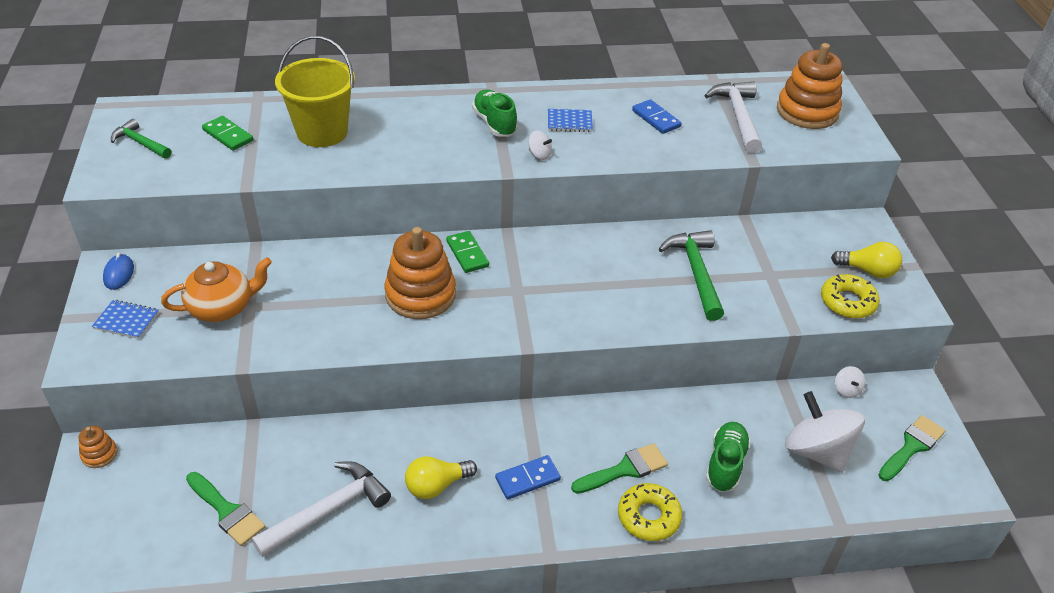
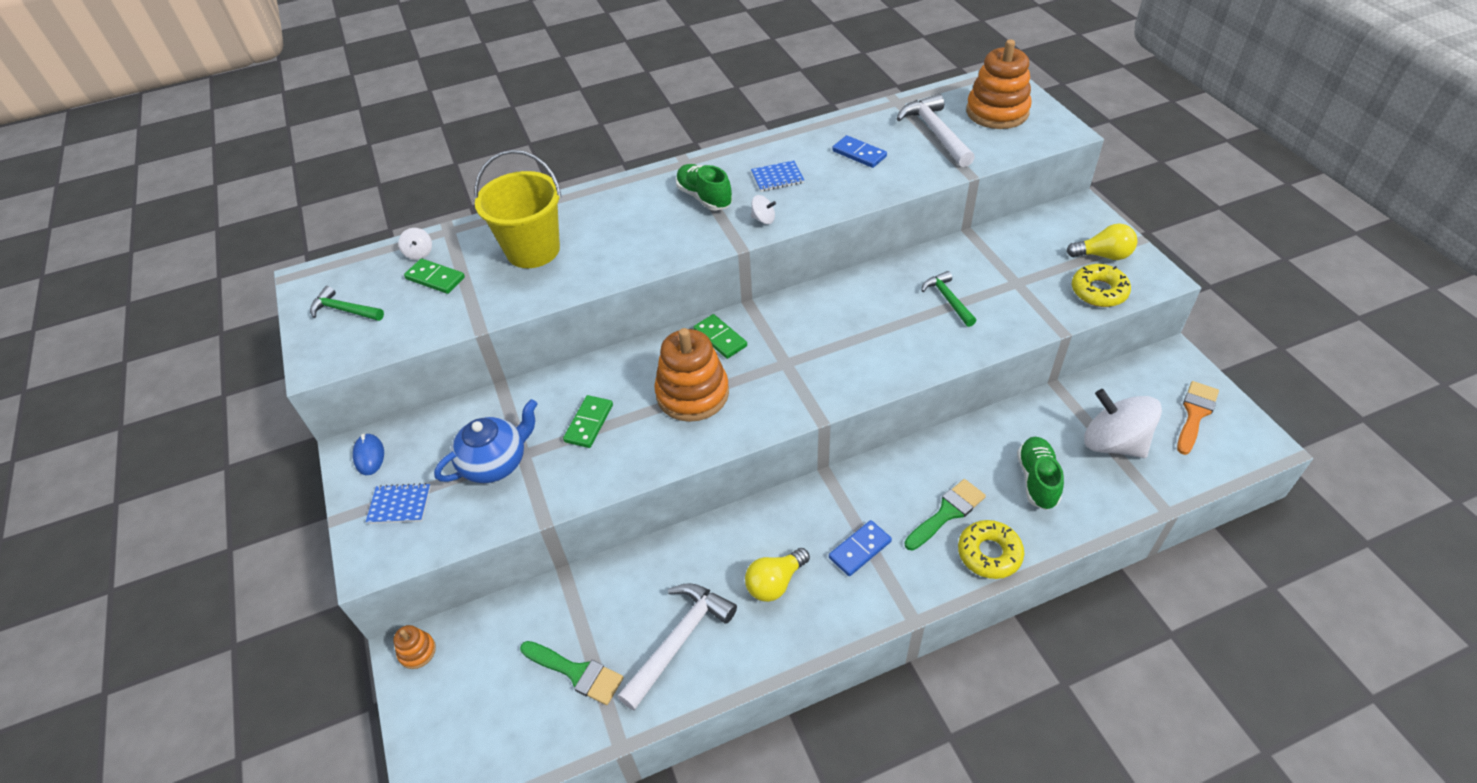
camera: 10 degrees left, 5 degrees up
orange teapot [161,257,272,322] -> blue teapot [434,399,538,483]
green hammer [659,230,724,321] -> green hammer [921,271,976,327], size x0.62
white spinning top [835,366,865,398] -> white spinning top moved to [398,228,432,260]
green brush [878,415,946,481] -> orange brush [1177,381,1219,455]
none -> green domino [563,395,613,448]

